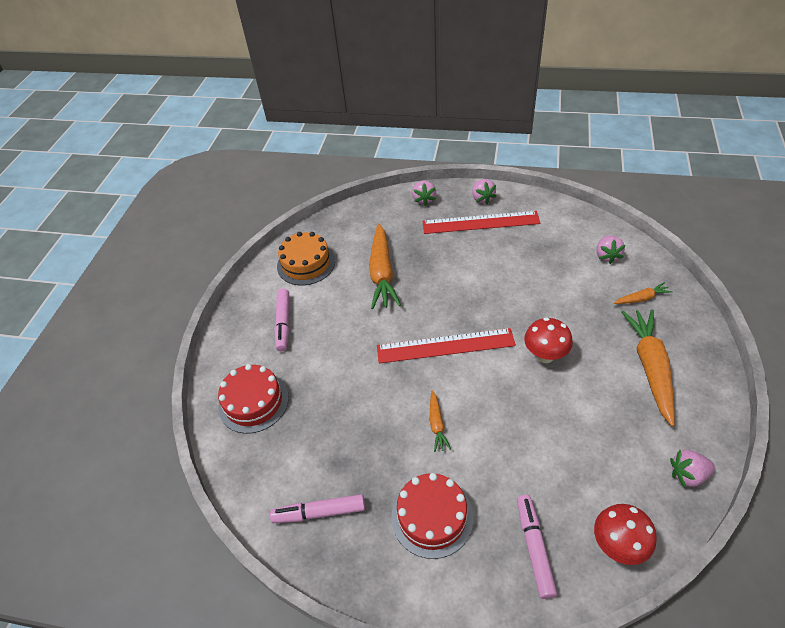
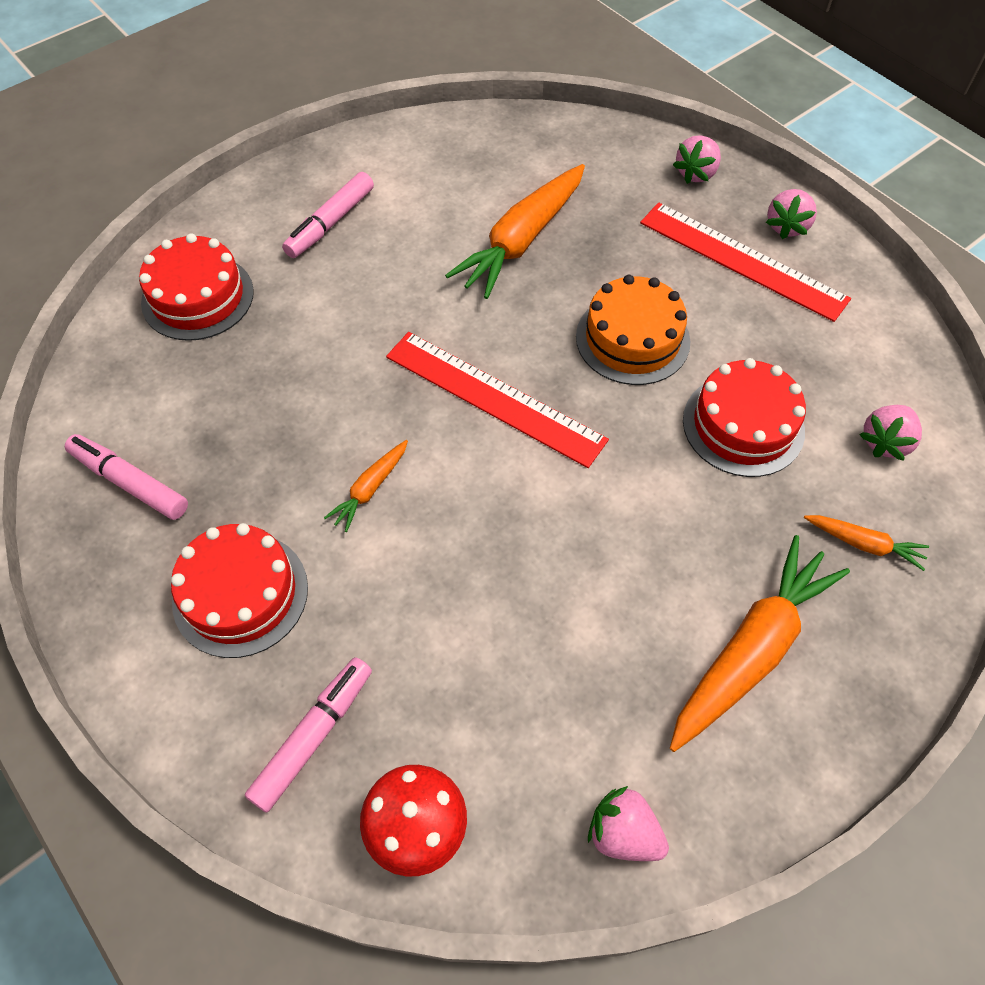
camera: 35 degrees right, 10 degrees up
orange cake [277,232,335,285] -> orange cake moved to [576,275,690,385]
red mushroom [524,317,573,363] -> none
none -> red cake [683,358,806,477]

